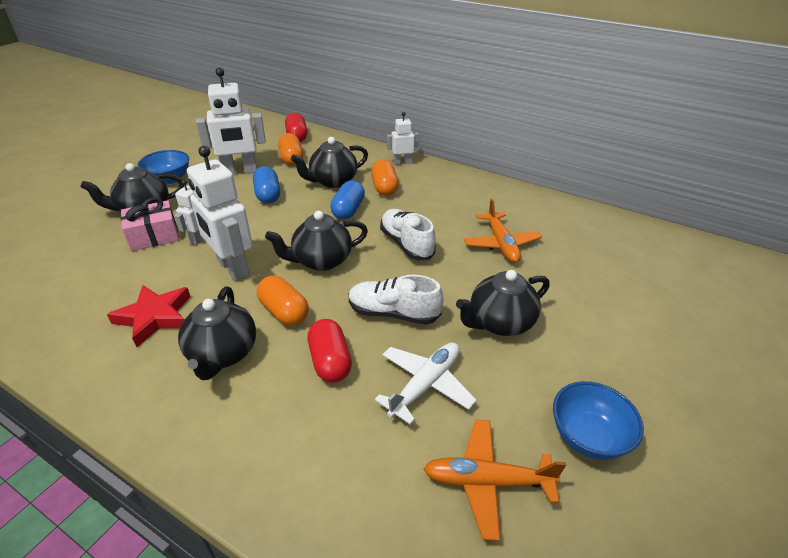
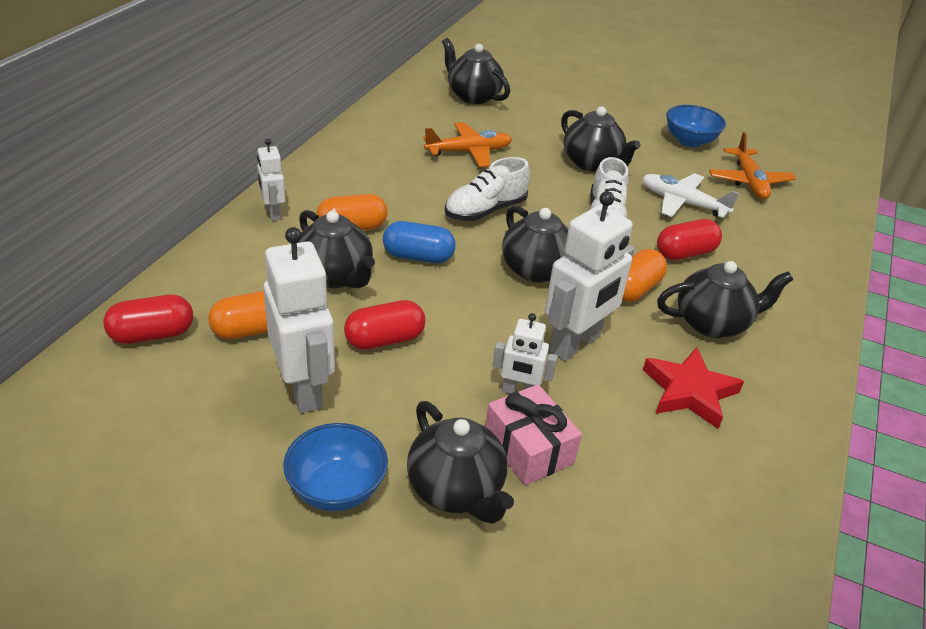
camera: 100 degrees left, 0 degrees up
blue capsule [253,166,280,203] -> red capsule [344,300,426,350]
none -> black teapot [442,38,510,104]

